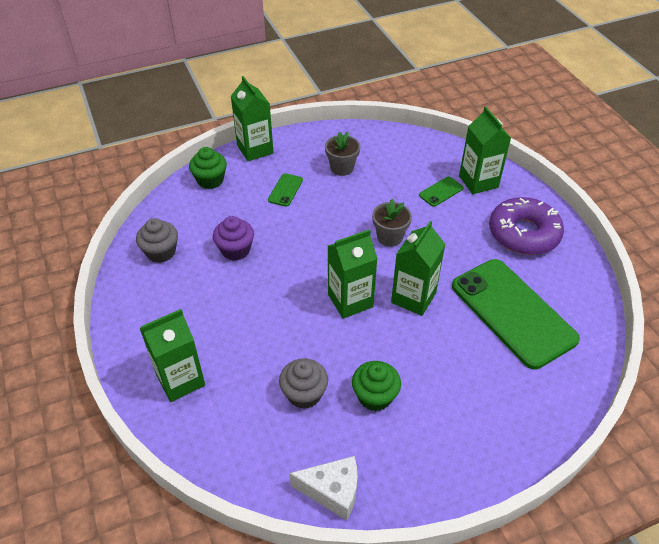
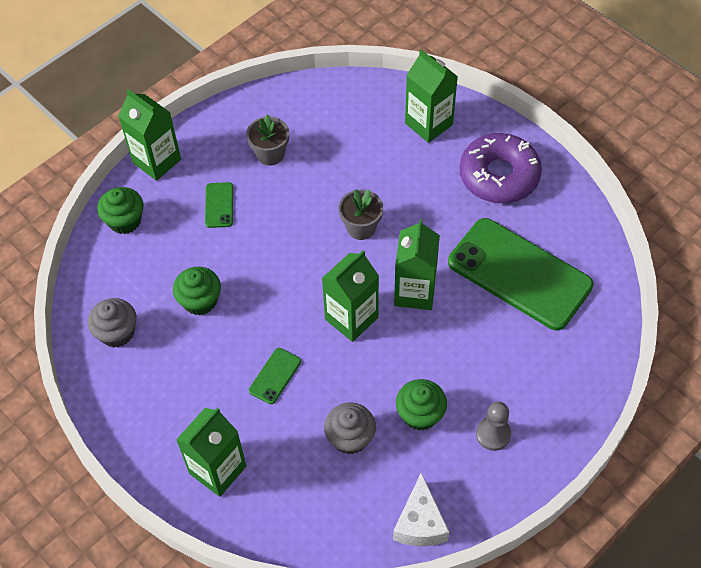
camera: 20 degrees left, 10 degrees up
purple cupcake [213,216,254,261] -> green cupcake [173,267,221,316]
white cheese [289,456,357,521] -> white cheese turned 105 degrees clockwise [393,473,449,546]
green phone [419,176,464,207] -> green phone moved to [249,348,301,404]
none -> grey pawn [476,402,511,451]

